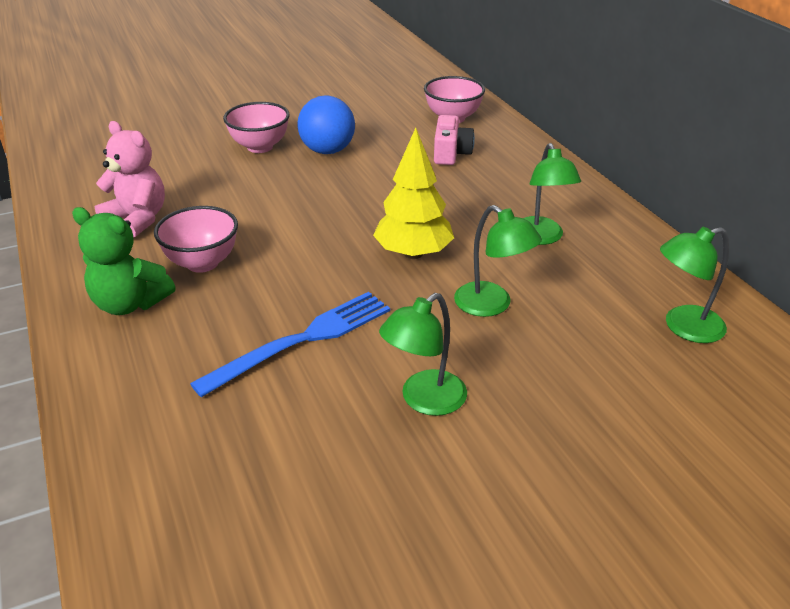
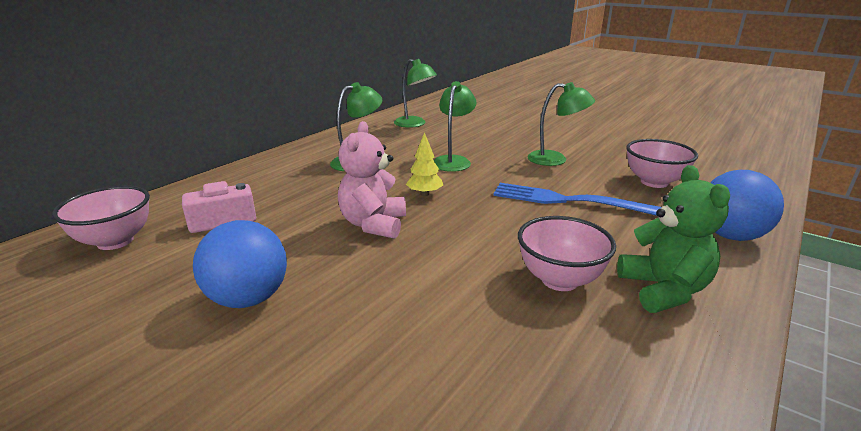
camera: 120 degrees left, 10 degrees down
pink teddy bear [95,121,165,238] -> pink teddy bear moved to [338,121,406,239]
pink bowl [223,102,290,153] -> pink bowl moved to [626,139,698,188]
yellow tree [373,128,454,259] -> yellow tree [406,132,443,196], size x0.55
none -> blue ball [710,170,784,241]

